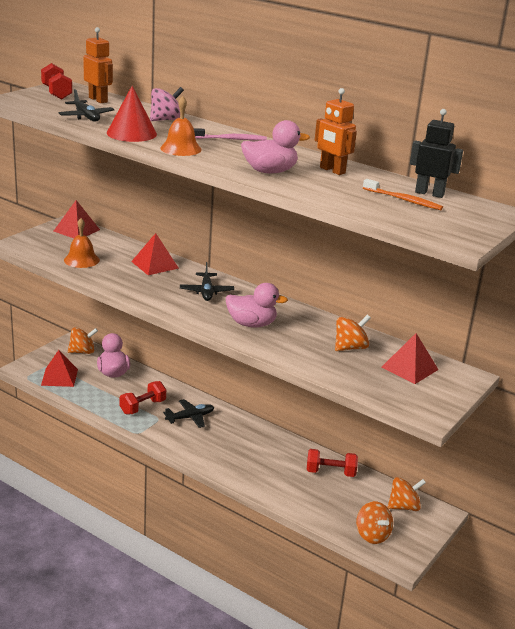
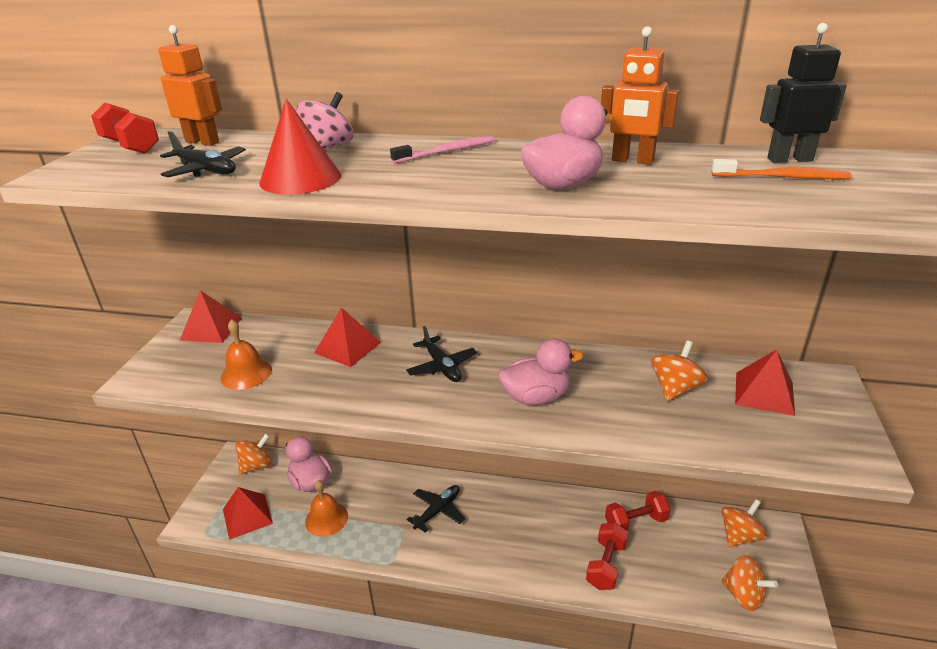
camera: 20 degrees left, 5 degrees up
red dumbbell [120,381,166,415] -> red dumbbell moved to [586,522,628,590]
orange bell [160,96,202,156] -> orange bell moved to [305,480,348,537]

